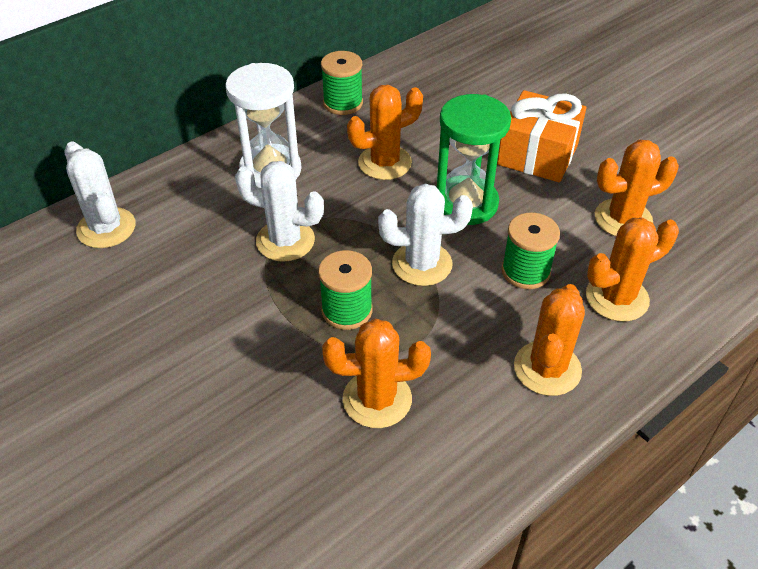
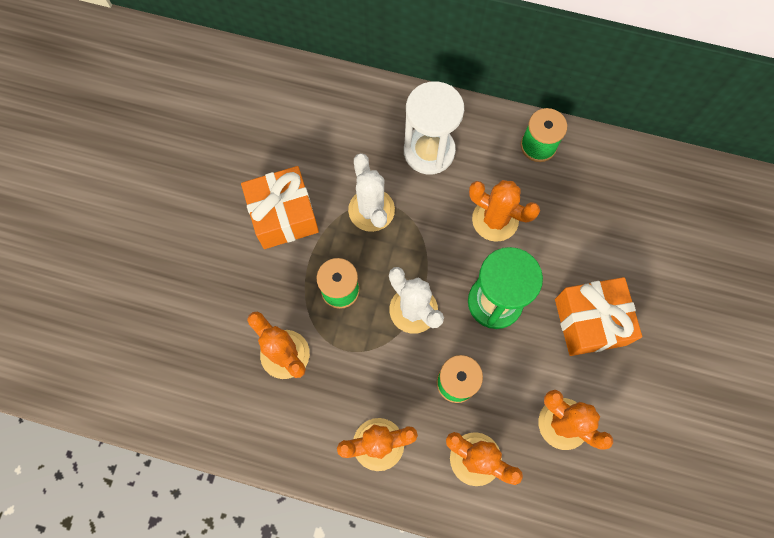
camera: 55 degrees right, 25 degrees up
white cactus [65,142,135,248] -> none
none -> orange gift [241,166,319,249]

